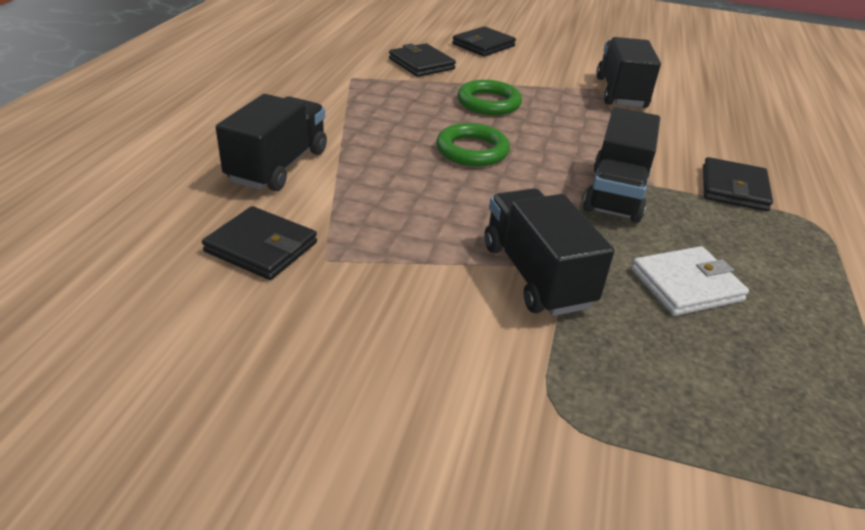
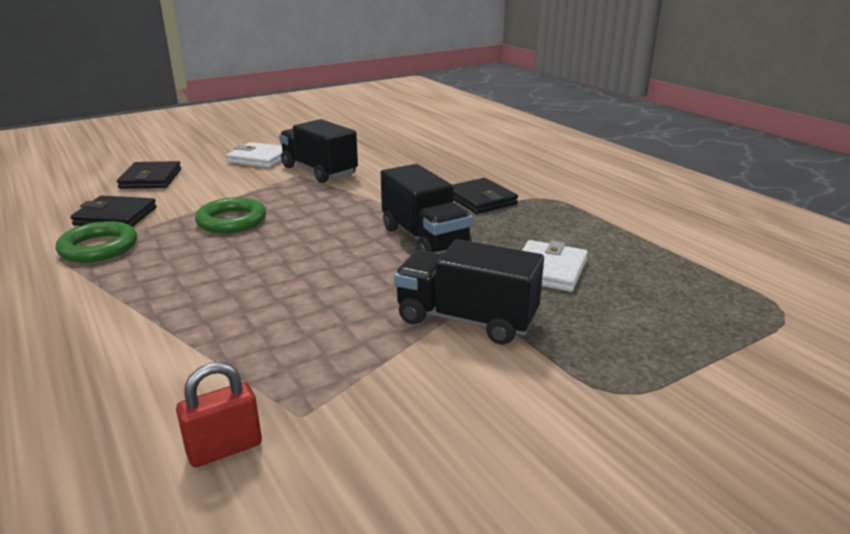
camera: 45 degrees left, 10 degrees down
black wallet [202,206,317,280] -> red padlock [176,362,262,468]
black truck [216,94,327,191] -> none
green ring [436,123,510,166] -> green ring moved to [56,221,137,262]
none -> white wallet [226,142,282,168]

